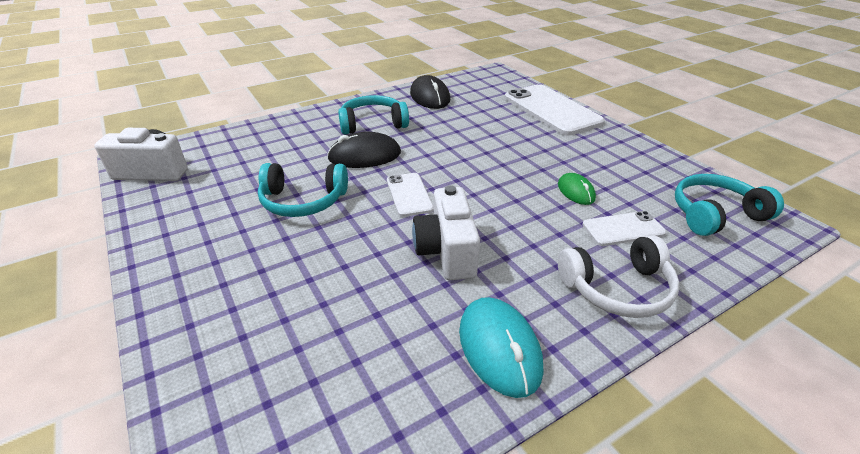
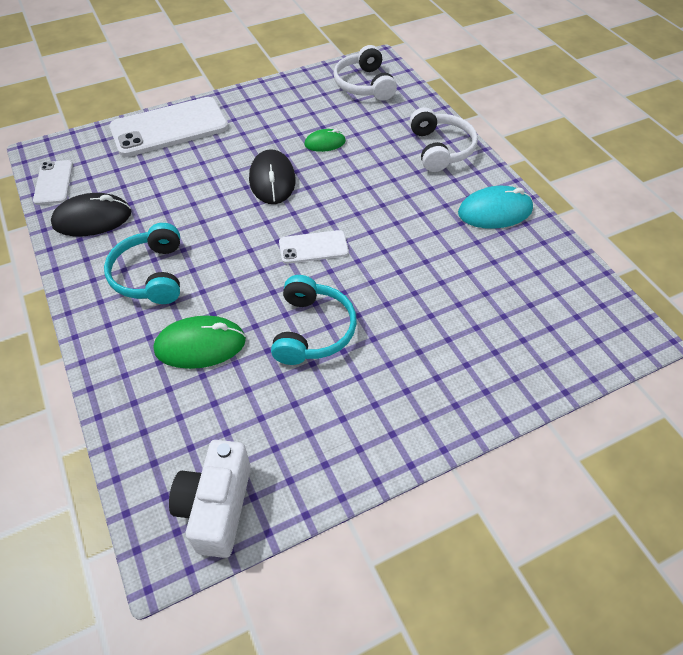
camera: 85 degrees left, 15 degrees up
black mouse [327,132,401,168] -> black mouse moved to [249,149,296,204]
white camera [412,185,480,280] -> none
white phone [582,211,666,246] -> white phone moved to [33,160,73,205]
turquoise headphones [675,174,784,236] -> white headphones [333,45,397,101]
none -> green mouse [154,316,246,369]

